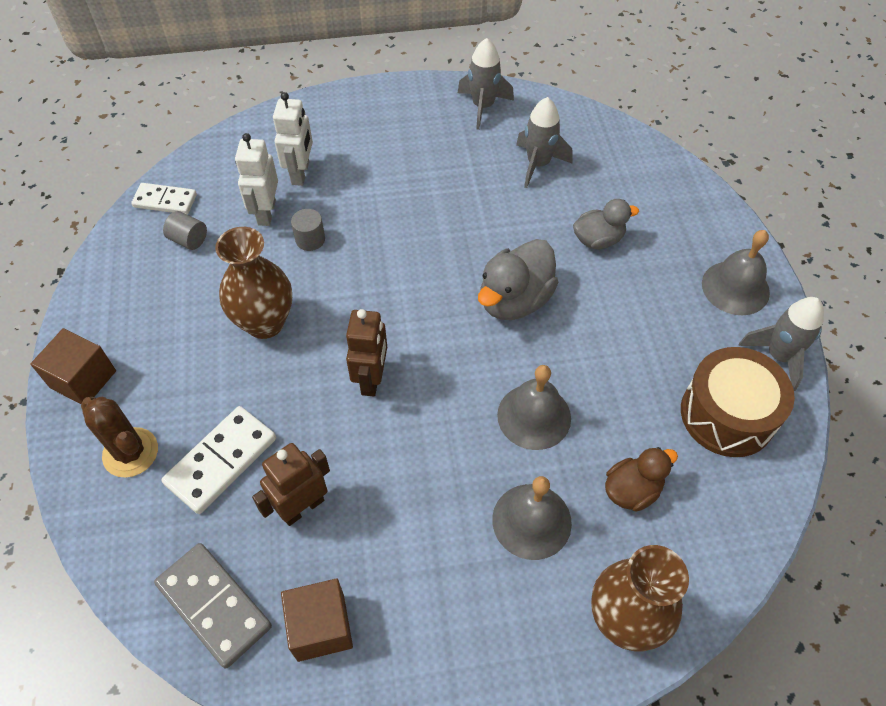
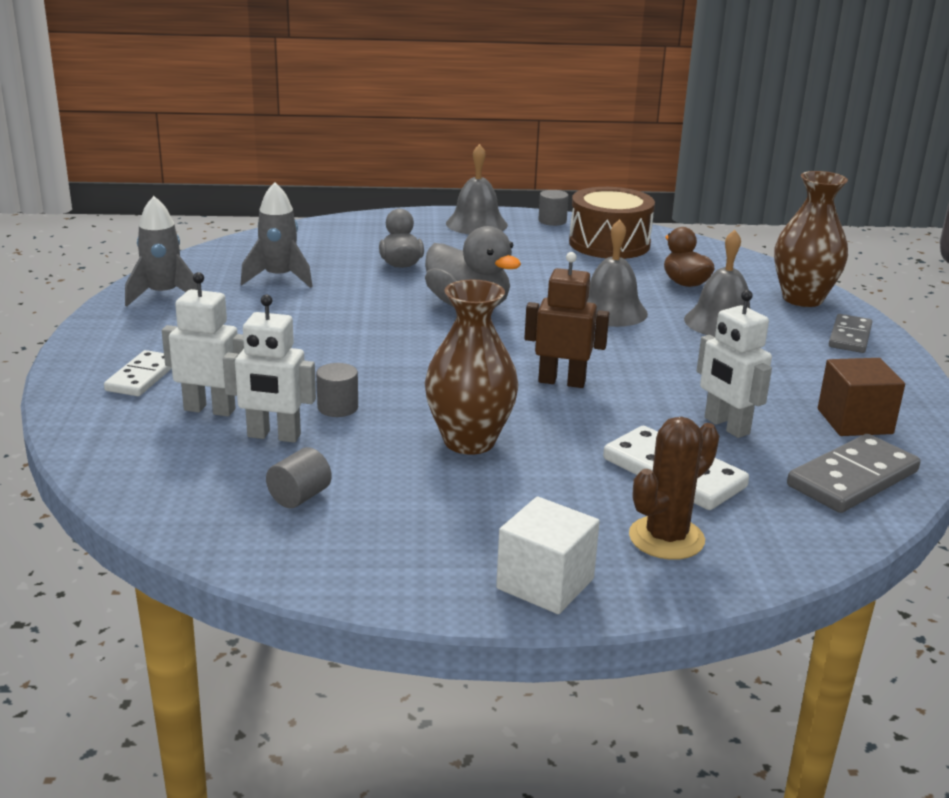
camera: 85 degrees left, 30 degrees down
brown cube [30,328,116,404] -> white cube [496,496,600,614]
white domino [131,183,197,214] -> white domino moved to [104,350,172,396]
brown robot [252,443,330,526] -> white robot [697,290,772,438]
grey rocket [738,297,824,391] -> grey cylinder [538,190,569,226]
none -> grey domino [829,314,872,353]

